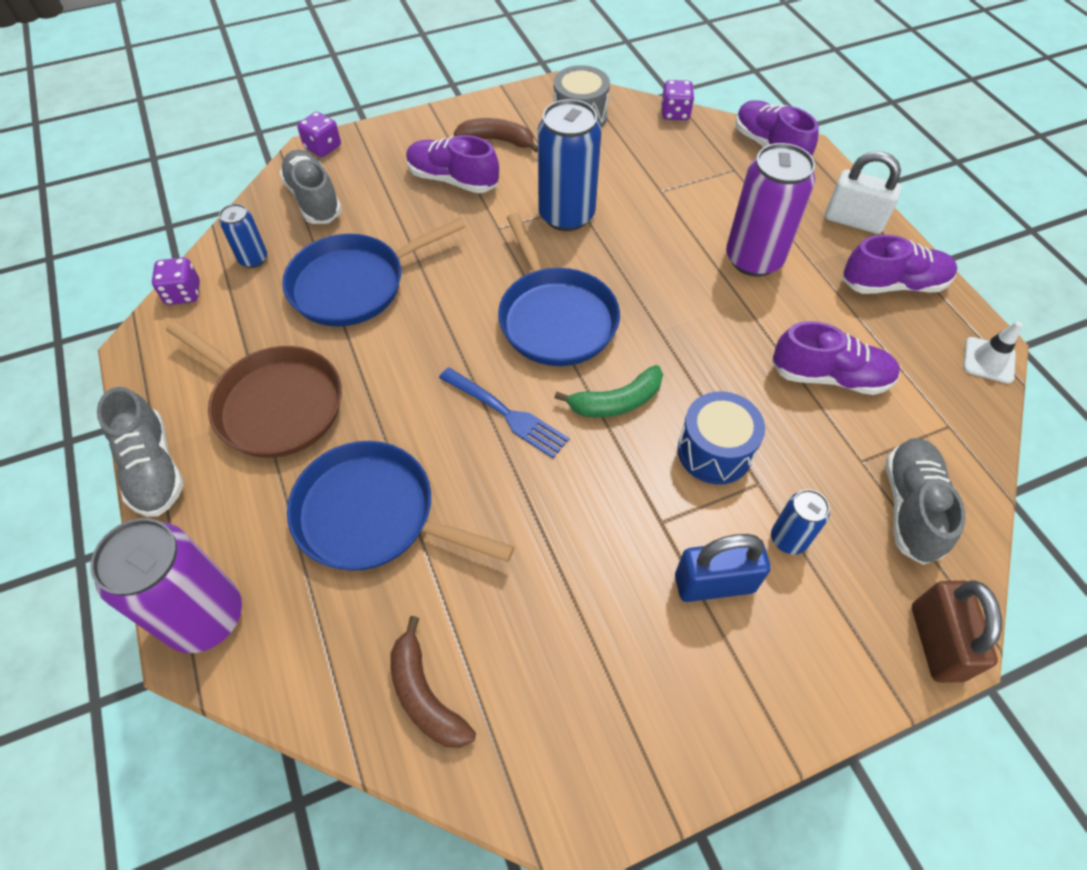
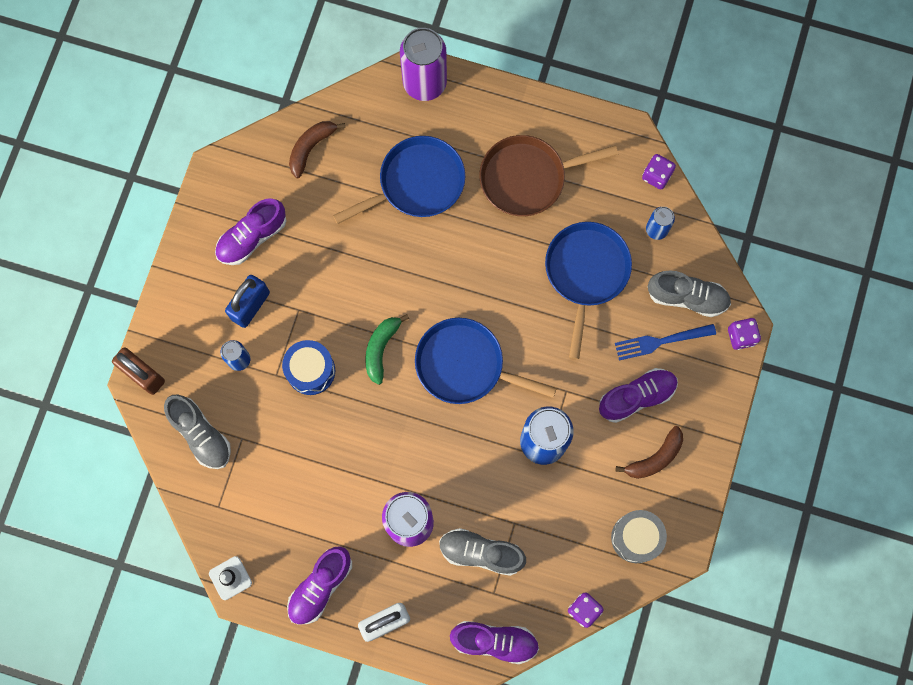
camera: 130 degrees right, 20 degrees up
grey shoe [97,386,184,517] -> grey shoe moved to [439,528,526,576]
brown banana [390,616,476,748] -> brown banana turned 60 degrees counterclockwise [289,121,346,178]
blue fork [439,367,570,458] -> blue fork moved to [615,324,716,361]
purple shoe [772,321,900,395] -> purple shoe moved to [215,198,286,265]

